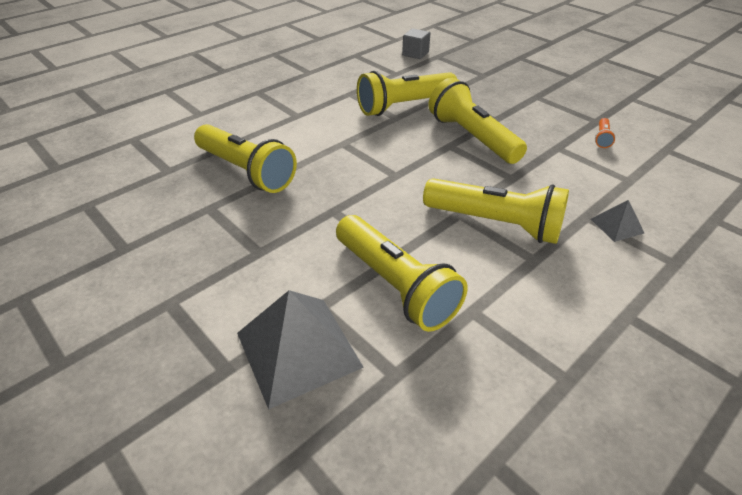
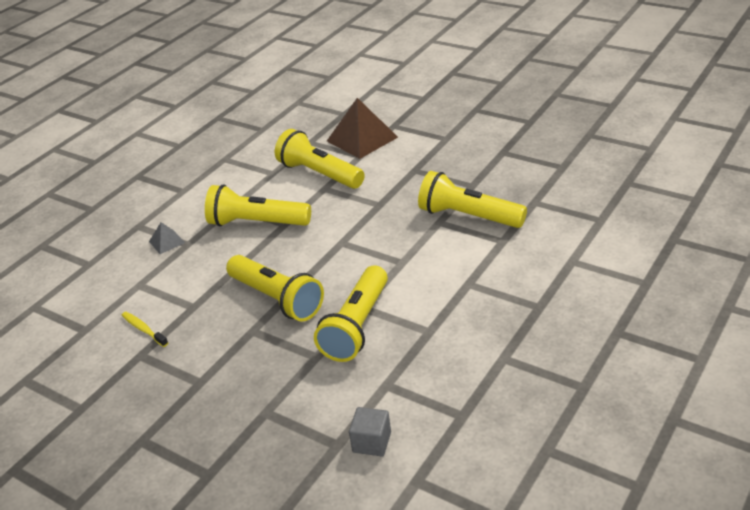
camera: 170 degrees right, 5 degrees down
grey pyramid [237,290,364,410] -> brown pyramid [327,98,398,159]
yellow flashlight [357,71,457,116] -> yellow flashlight turned 150 degrees clockwise [314,265,388,362]
orange flashlight [595,118,616,148] -> yellow toothbrush [121,312,168,347]

